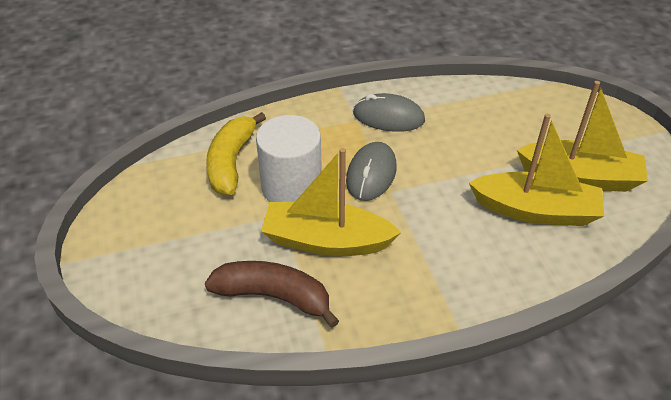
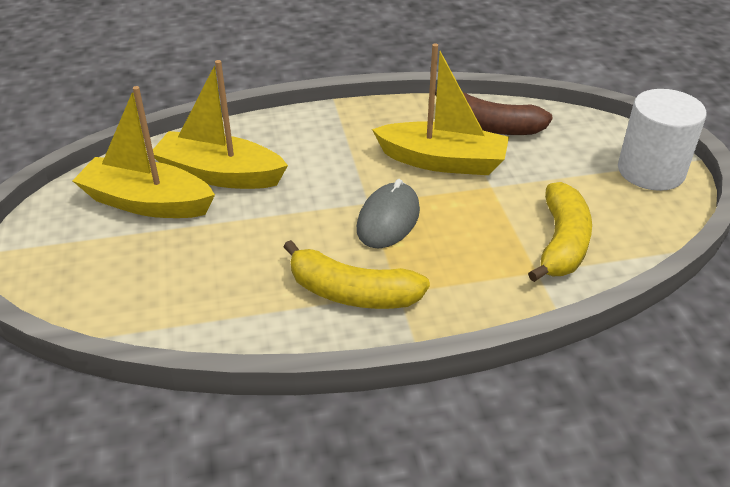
camera: 175 degrees left, 5 degrees down
white cylinder [256,115,322,202] -> white cylinder moved to [618,89,707,191]
grey mouse [353,93,425,132] -> yellow banana [284,240,430,309]

